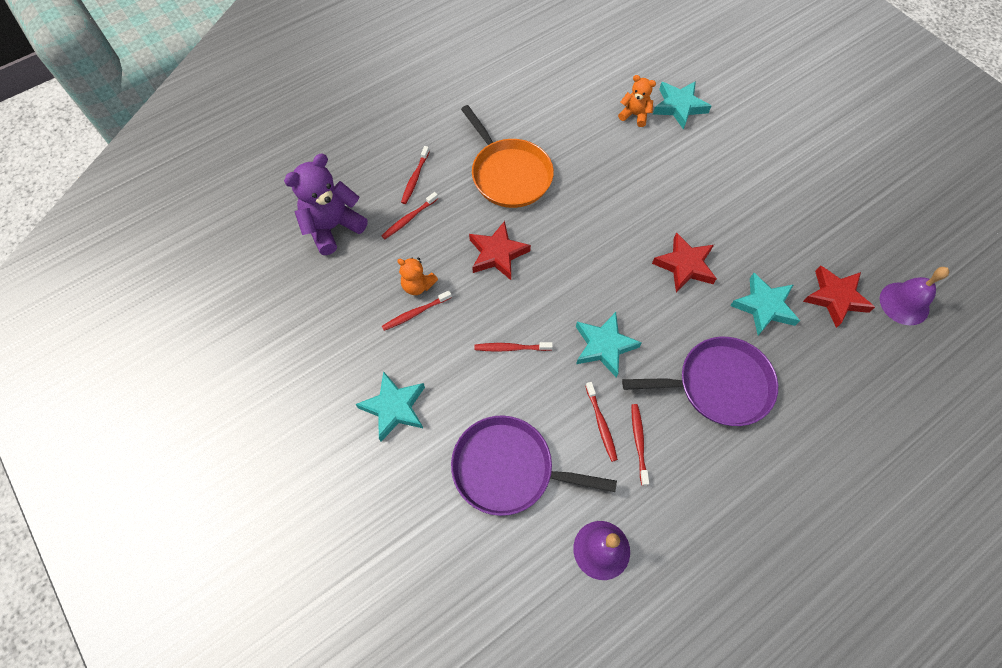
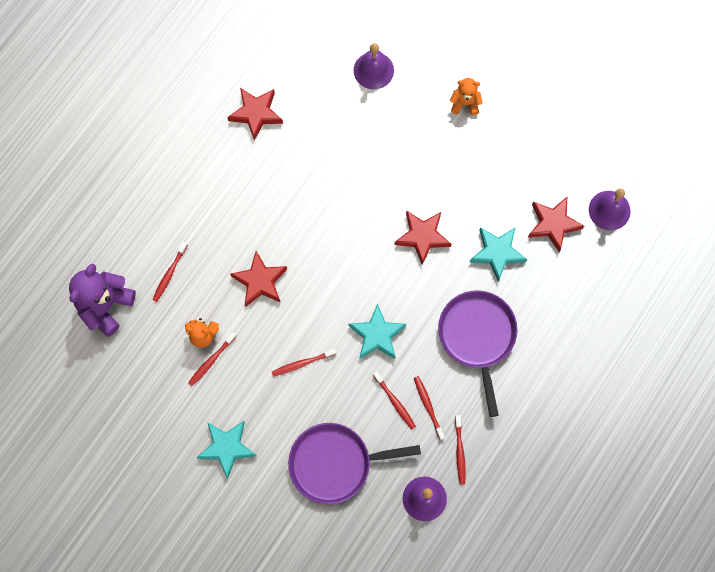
camera: 20 degrees left, 10 degrees up
red toothbrush [401,146,430,204] -> red toothbrush moved to [455,415,466,485]
orange pan [461,105,554,208] -> none
orange teddy bear [618,75,656,127] -> orange teddy bear moved to [450,78,483,115]
purple pan [622,337,778,426] -> purple pan turned 75 degrees counterclockwise [438,290,517,417]
turquoise star [653,81,711,130] -> purple bell [354,43,394,89]
none -> red star [227,88,283,141]

